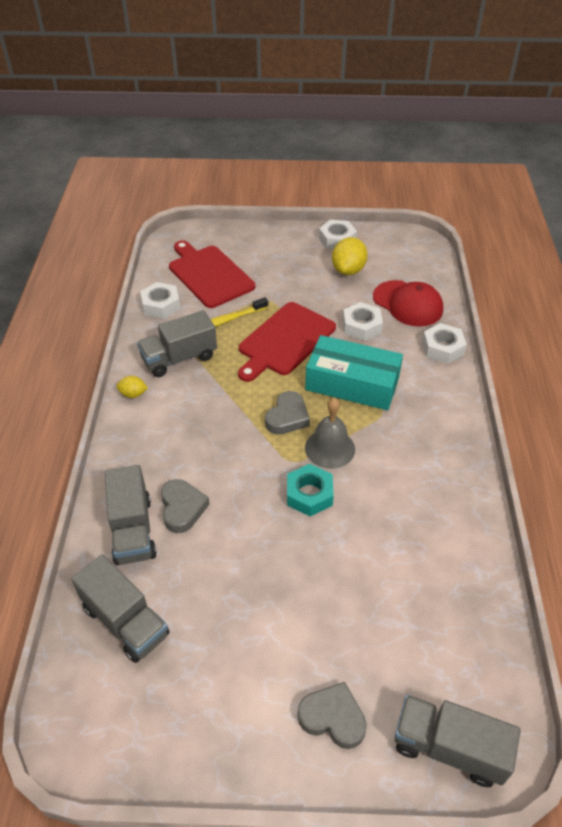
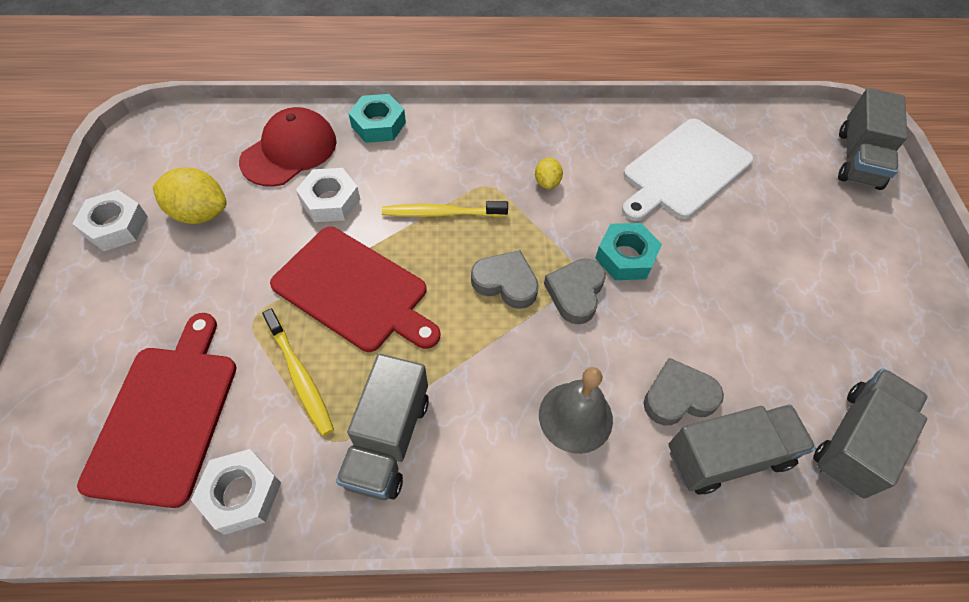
camera: 95 degrees left, 10 degrees up
yellow lemon [116,376,148,398] -> yellow lemon moved to [535,158,563,189]
grey truck [137,310,217,377] -> grey truck turned 45 degrees clockwise [336,354,429,500]
red cutting board [169,240,255,308] -> red cutting board turned 135 degrees clockwise [77,313,237,508]
grey heart [297,682,367,749] -> grey heart moved to [544,258,606,324]
turquoise box [305,335,403,410] -> yellow toothbrush [382,201,508,217]
grey bell [305,398,355,469] -> grey bell moved to [539,367,613,454]
white nut [422,323,467,364] -> turquoise nut [348,94,406,143]
none -> white cutting board [622,119,753,221]

